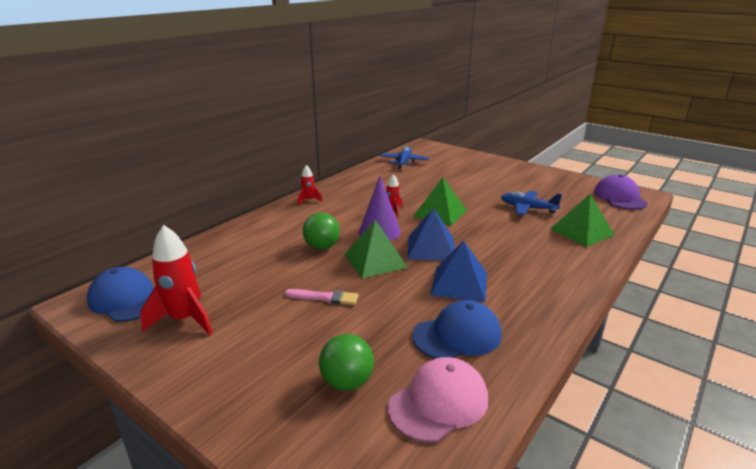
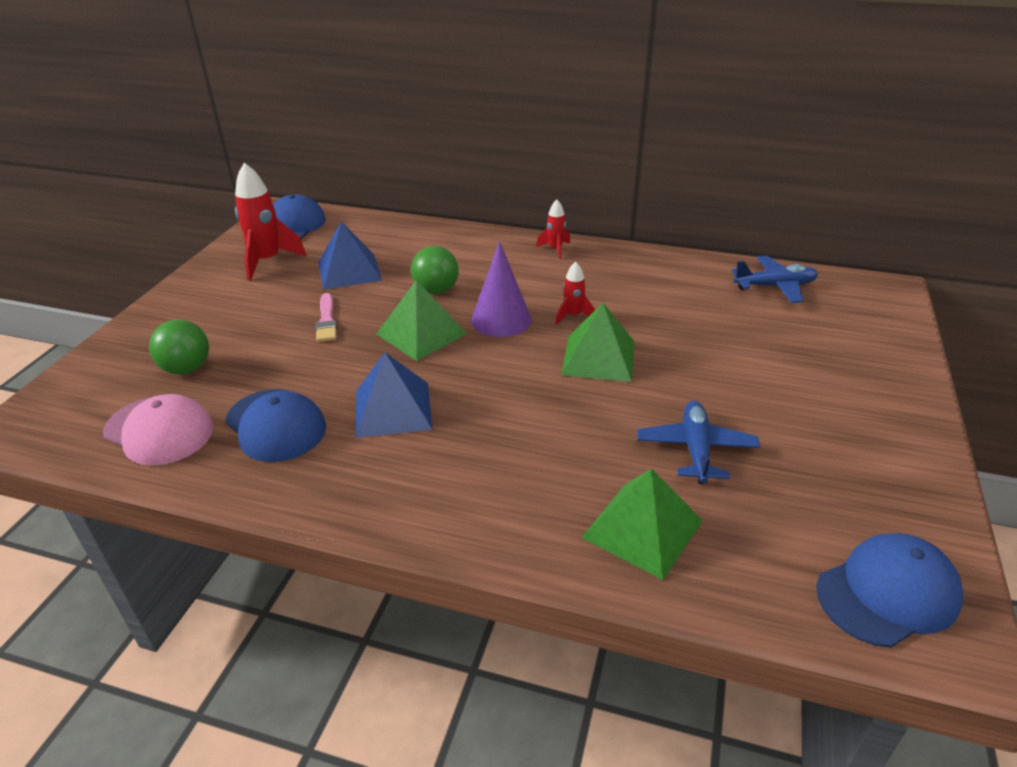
camera: 70 degrees right, 10 degrees up
blue pyramid [407,208,455,261] -> blue pyramid moved to [318,221,382,290]
purple cap [594,174,648,210] -> blue cap [816,533,963,648]

